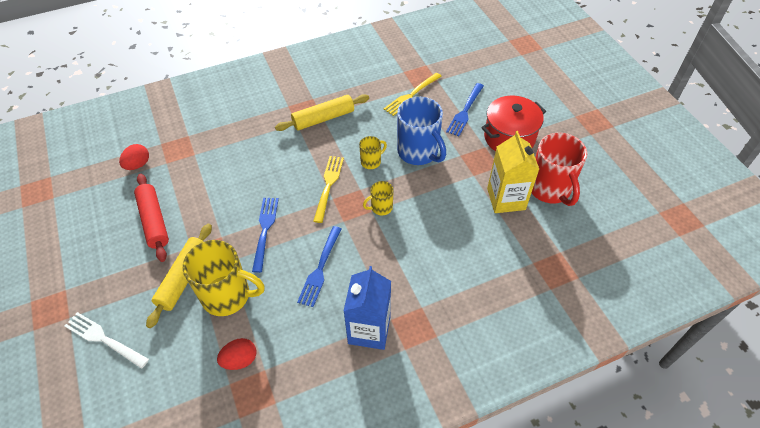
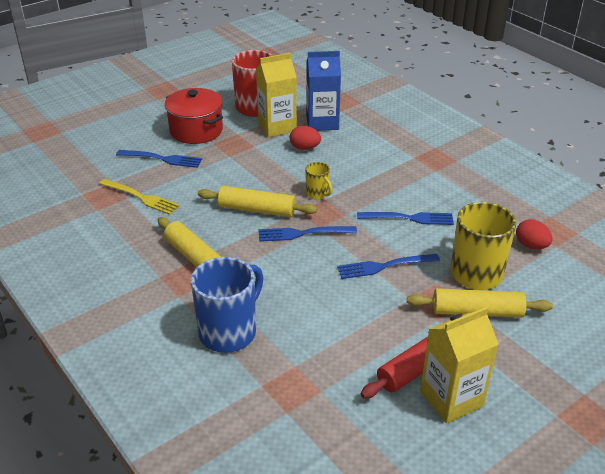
camera: 105 degrees left, 15 degrees down
white fork [65,312,149,369] -> none
red egg [119,144,149,170] -> red egg moved to [290,126,321,150]
yellow fork [313,156,344,223] -> blue fork [259,226,357,242]
blue carton [344,266,391,350] -> blue carton moved to [306,51,341,131]
yellow mug [359,136,387,169] -> yellow rolling pin [198,186,317,217]
blue mug [397,97,446,165] -> blue mug moved to [191,257,263,353]
none -> yellow carton [420,307,499,424]

